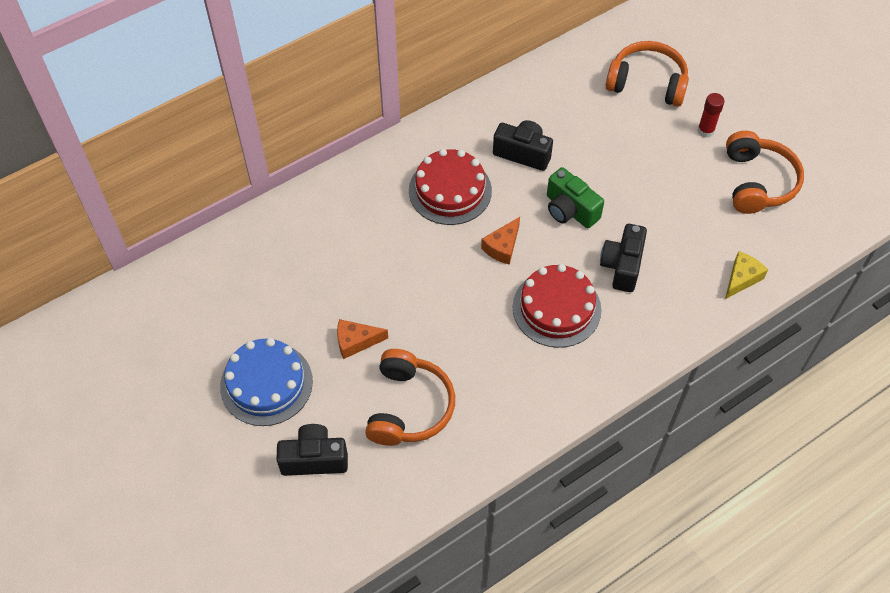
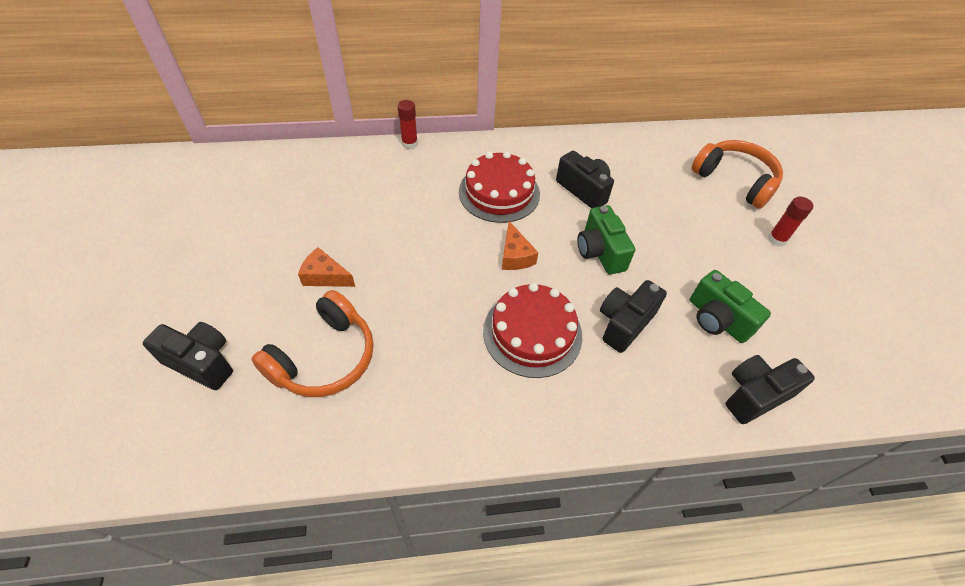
camera: 25 degrees right, 5 degrees down
blue cake [220,338,313,426] -> none
orange cheese [481,217,520,265] -> orange cheese turned 75 degrees counterclockwise [502,221,538,270]
yellow cheese [725,251,768,299] -> black camera [726,355,815,424]
orange headphones [726,131,804,214] -> none
none -> red glue stick [397,100,418,149]
none -> green camera [690,270,771,343]

